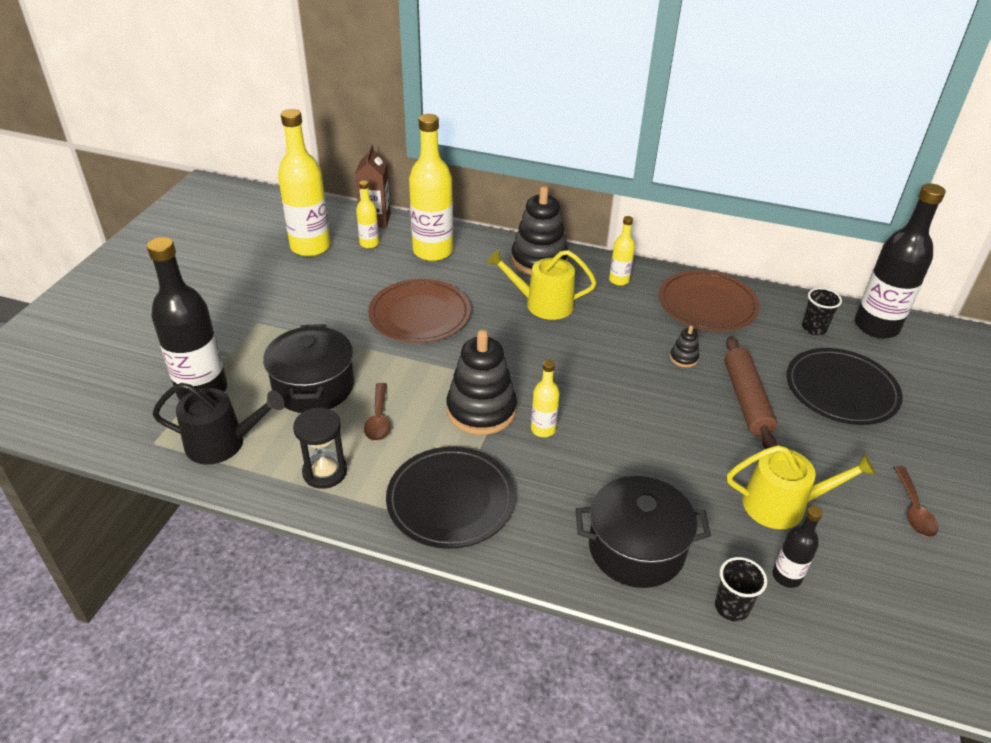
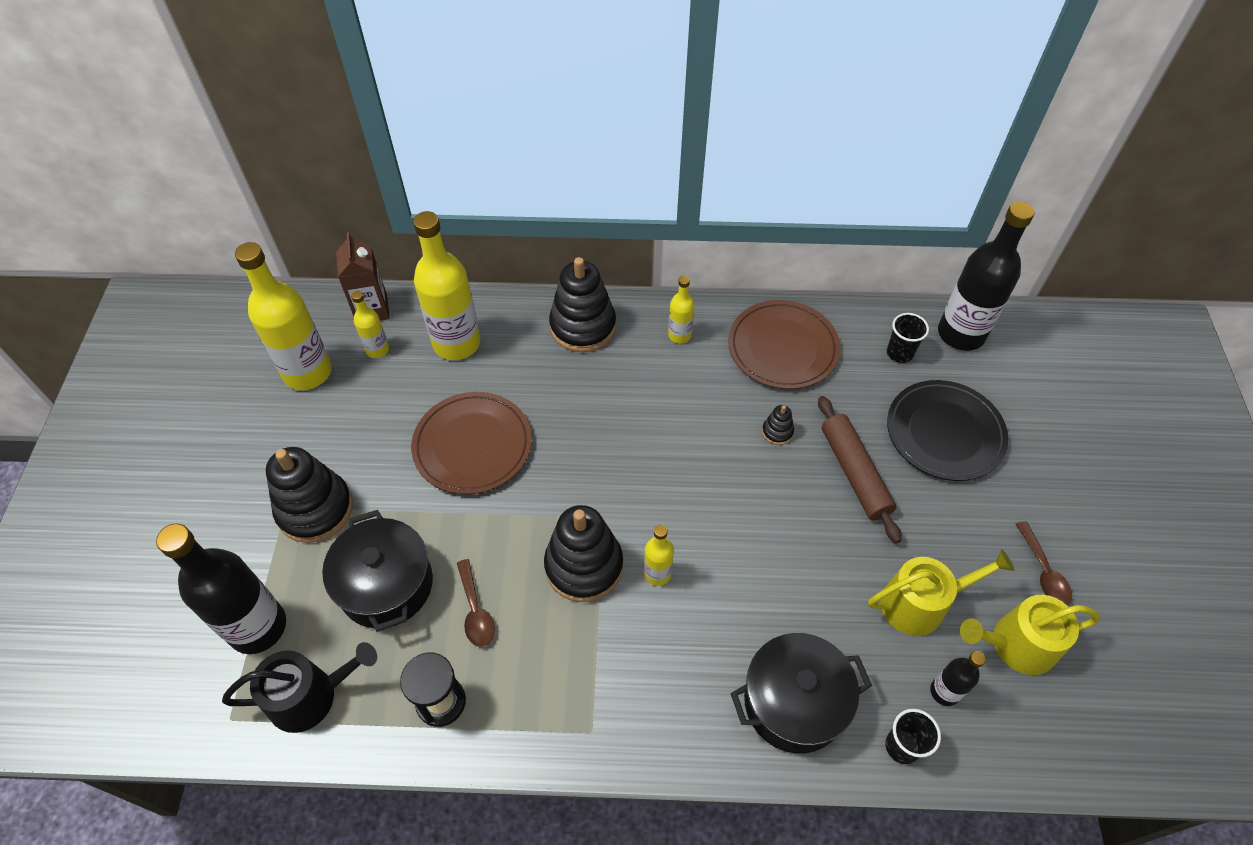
camera: 15 degrees left, 15 degrees up
black plate [386,447,515,549] -> none
yellow watering can [487,250,597,320] -> yellow watering can moved to [960,595,1100,675]
none -> black stacking toy [266,447,353,543]

